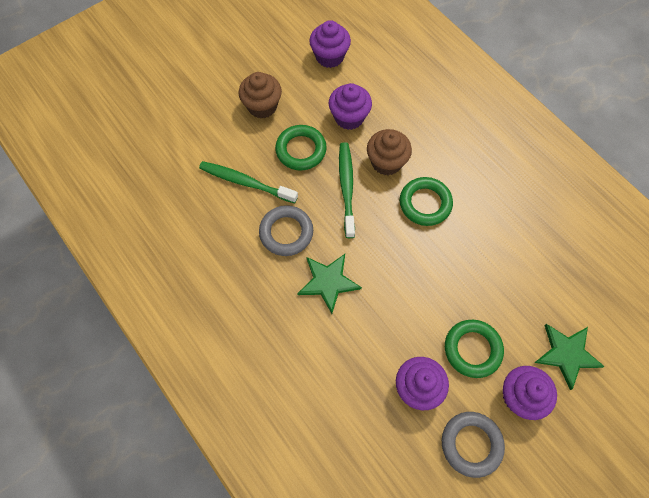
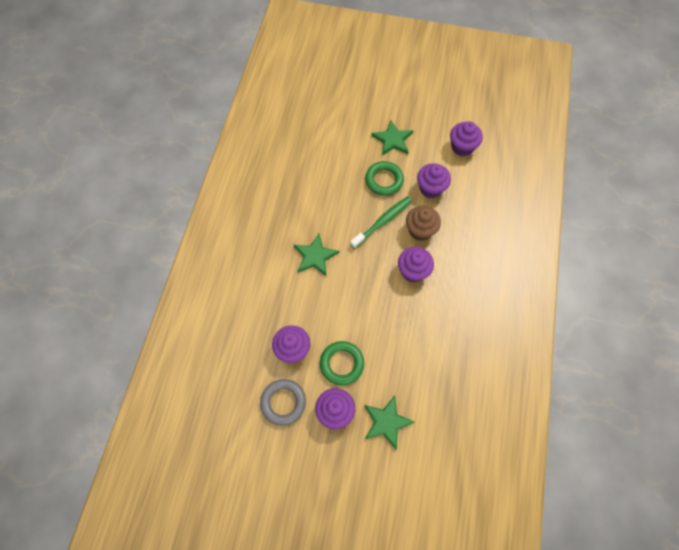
camera: 50 degrees right, 0 degrees up
green toothbrush [199,161,298,204] -> none
brown cupcake [239,72,282,119] -> green star [371,120,413,155]
grey ring [259,205,313,256] -> none
green ring [400,177,453,226] -> purple cupcake [398,247,434,282]

